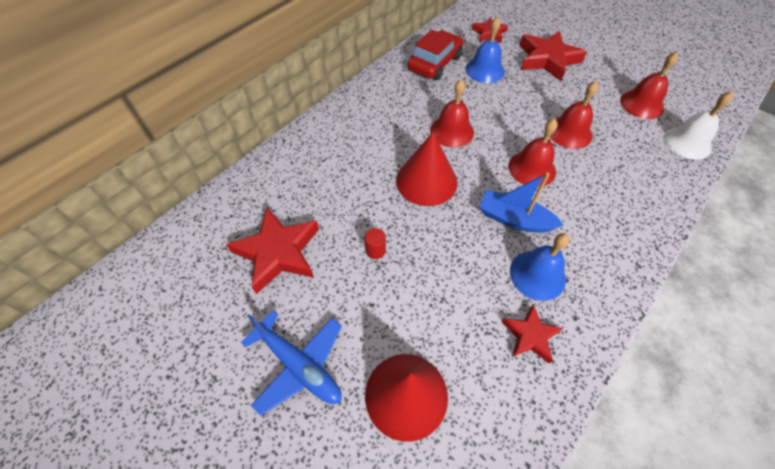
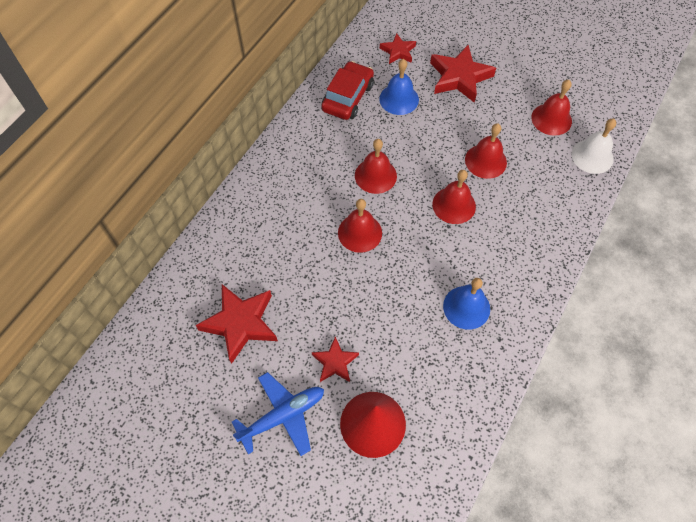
camera: 10 degrees left, 5 degrees up
blue plane [241,310,342,416] -> blue plane turned 60 degrees counterclockwise [232,372,324,456]
red cylinder [365,228,386,259] -> none
red cone [396,132,458,206] -> red bell [338,199,382,253]
blue boat [479,172,563,233] -> none
red star [502,304,563,363] -> red star moved to [311,336,359,382]

